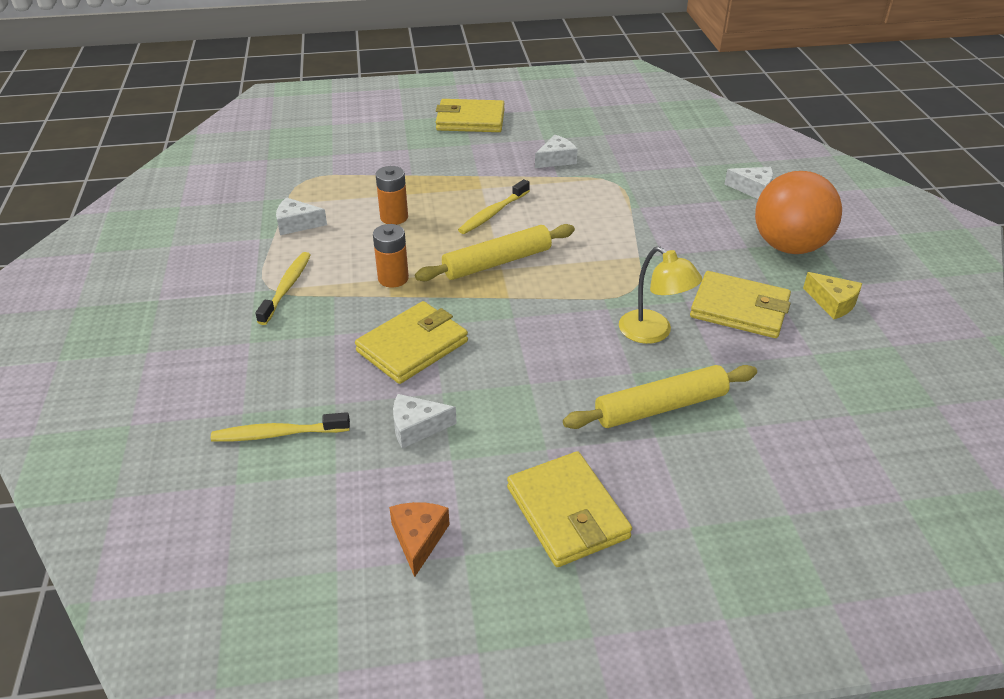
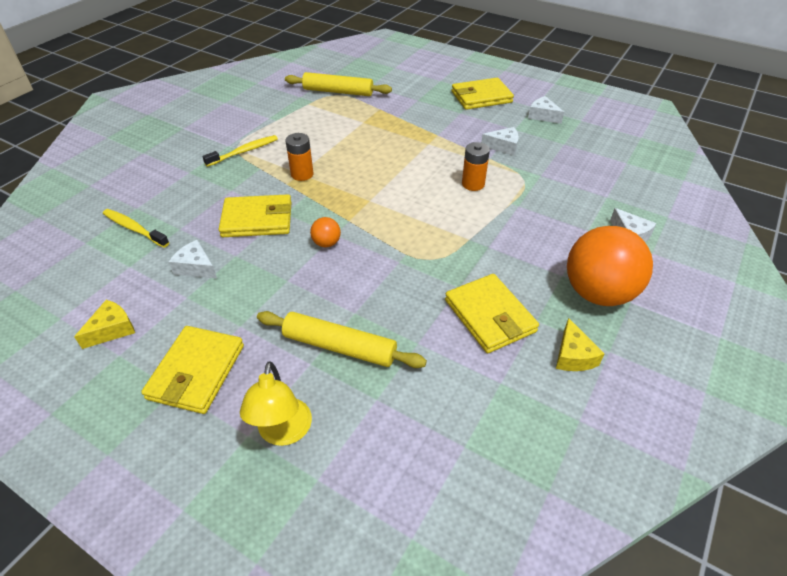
camera: 40 degrees right, 5 degrees up
white cheese [276,197,327,235] -> white cheese moved to [528,96,564,124]
orange battery [375,166,408,225] -> orange battery moved to [462,142,490,191]
orange cheese [389,502,450,577] -> yellow cheese [74,300,135,349]
yellow rolling pin [415,224,575,281] -> yellow rolling pin moved to [285,72,392,96]
yellow wallet [436,99,505,132] -> yellow wallet turned 60 degrees counterclockwise [452,78,514,110]
yellow toothbrush [458,179,530,234] -> none
yellow lamp [619,246,702,344] -> yellow lamp moved to [240,361,312,446]
none -> orange ball [310,217,341,247]

